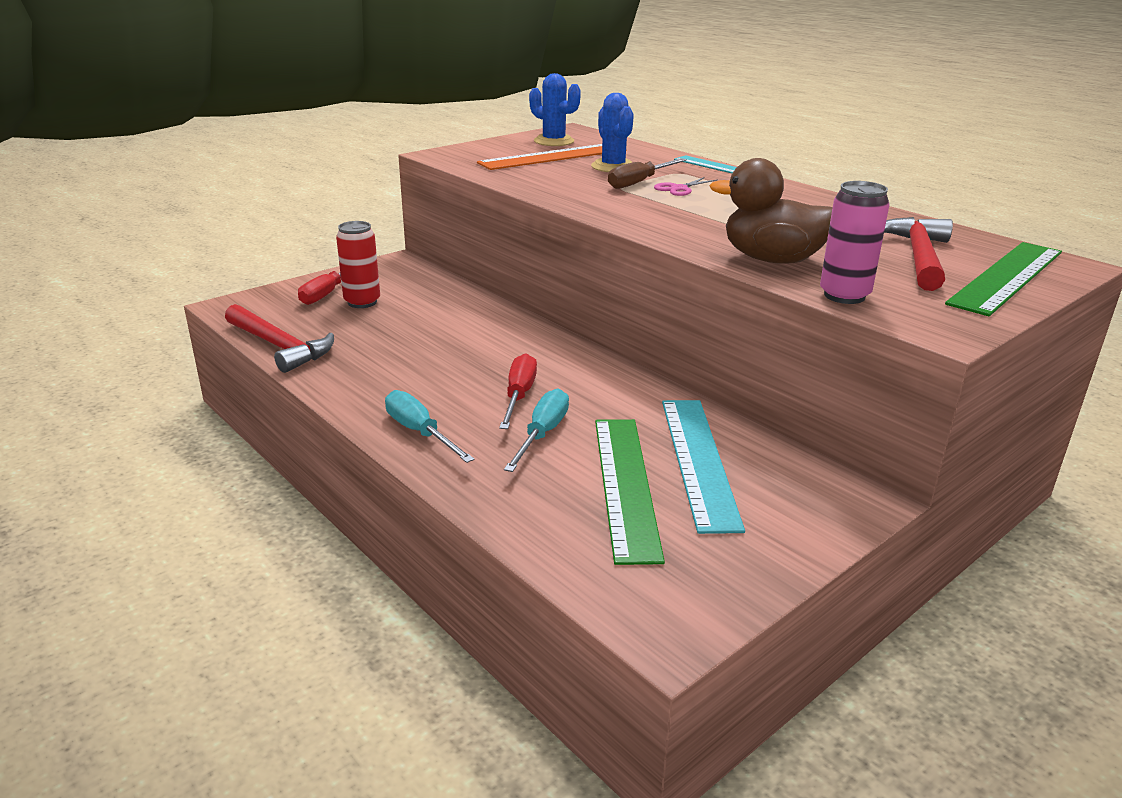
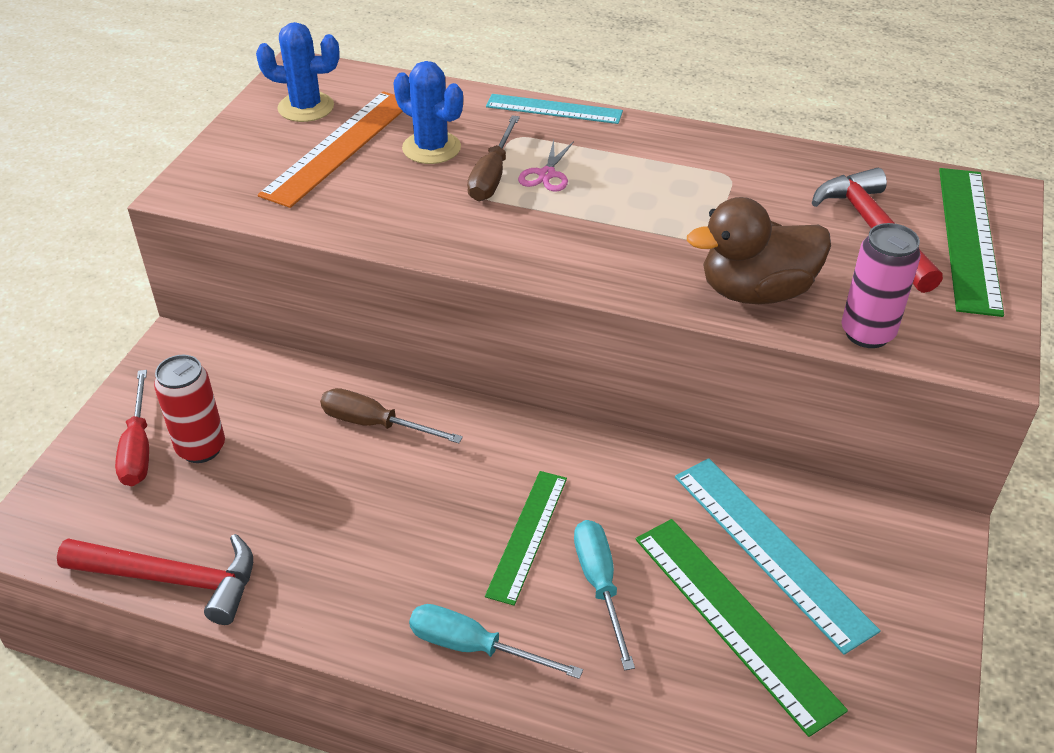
camera: 30 degrees left, 15 degrees up
red screwdriver [499,353,537,429] -> green ruler [485,471,567,606]
none -> brown screwdriver [320,388,463,443]

